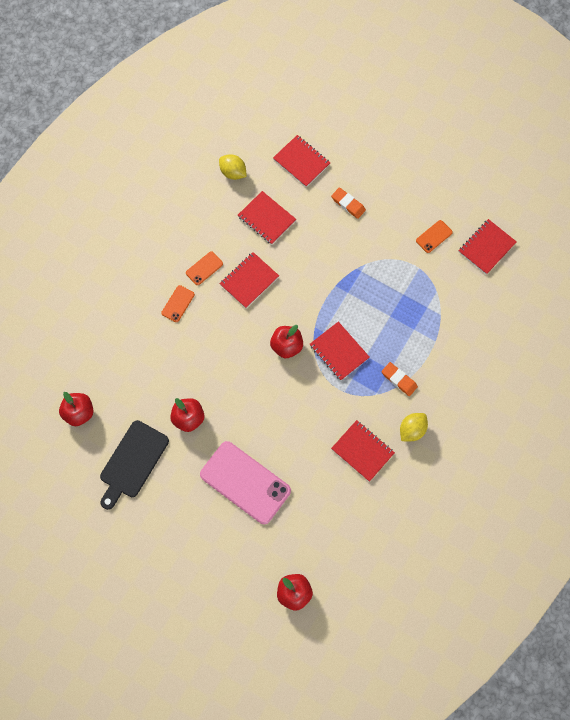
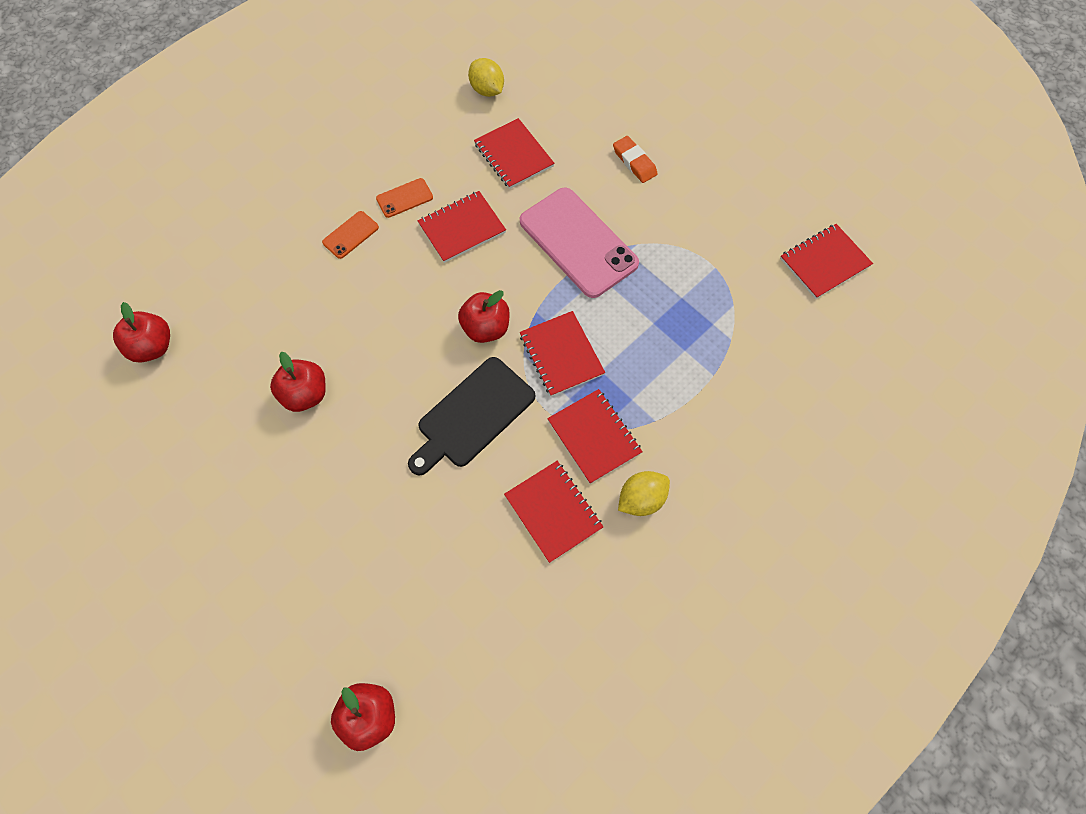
camera: 15 degrees right, 5 degrees down
black cutting board [100,420,169,510] -> black cutting board moved to [408,357,535,476]
pink phone [200,441,291,524] -> pink phone moved to [520,188,639,298]
red notebook [273,135,330,187] -> red notebook moved to [547,389,643,484]
orange eraser [382,362,418,396] -> none
orange phone [416,220,453,253] -> none

